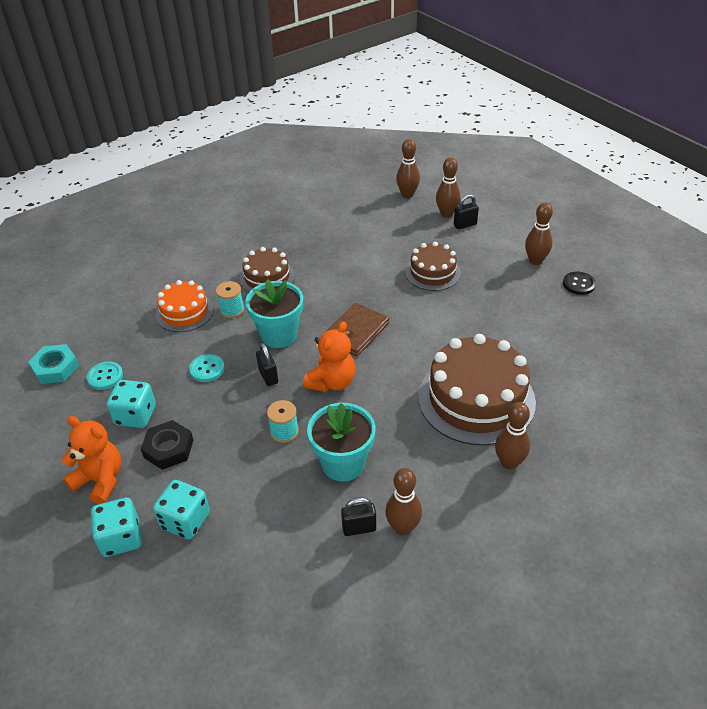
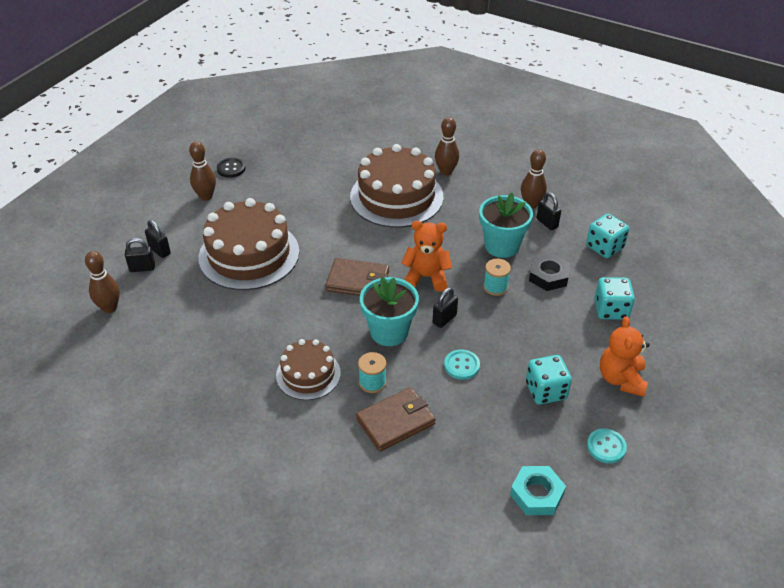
camera: 115 degrees left, 0 degrees up
turquoise button [87,361,123,390] -> turquoise button moved to [587,428,627,463]
turquoise dice [91,498,142,557] -> turquoise dice moved to [586,214,629,258]
black nut [141,420,193,470] -> black nut moved to [529,253,570,291]
orange cake [156,280,214,332] -> brown wallet [356,387,436,452]
brown cake [405,242,461,291] -> brown cake [198,198,299,290], size x1.78
brown bowling pin [436,157,460,218] -> black padlock [125,238,155,272]

